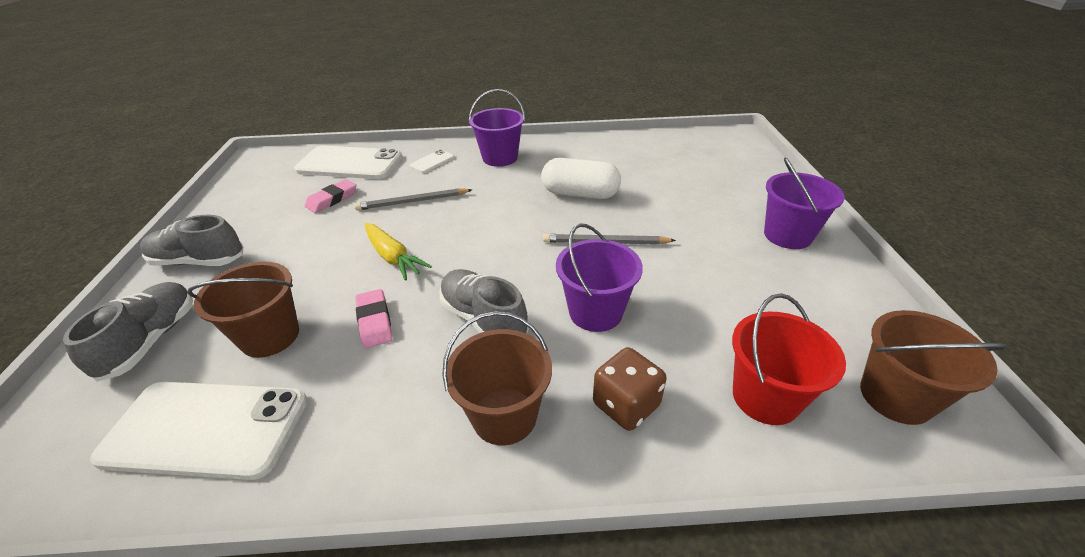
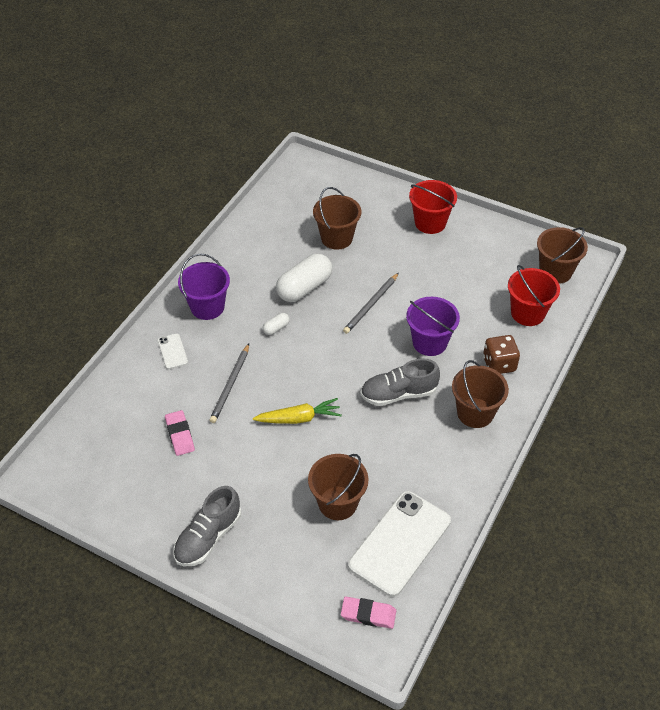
camera: 60 degrees left, 10 degrees up
grey shoe [63,282,193,382] -> none
white phone [294,146,402,179] -> none
pink eraser [356,289,392,348] -> pink eraser moved to [341,597,396,629]
purple bucket [764,157,845,249] -> red bucket [409,180,457,234]
none -> white capsule [263,313,290,335]
none -> brown bucket [313,187,361,250]

